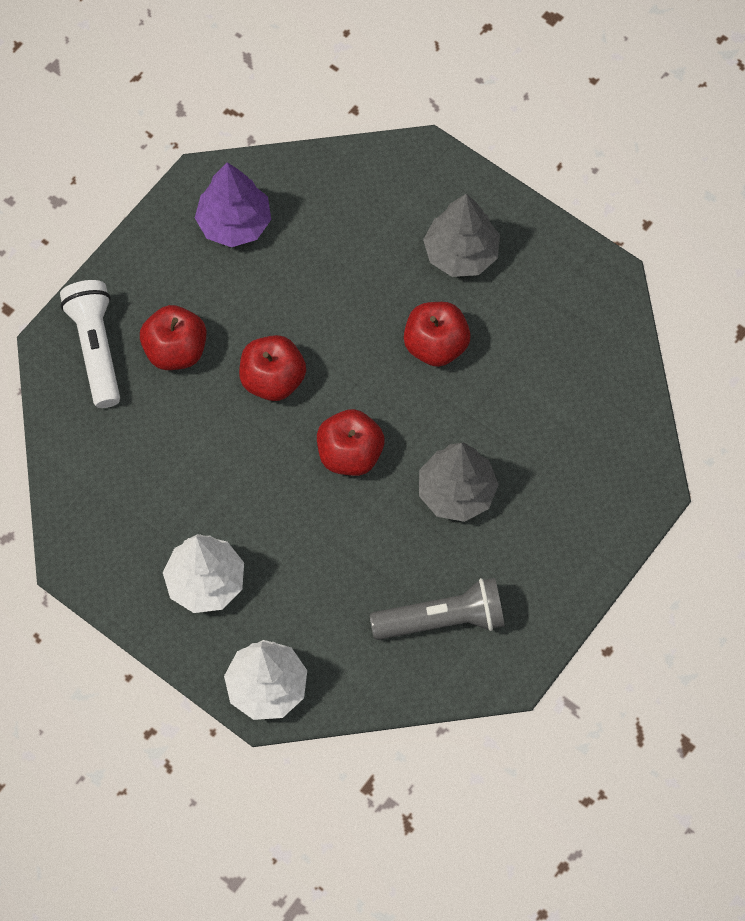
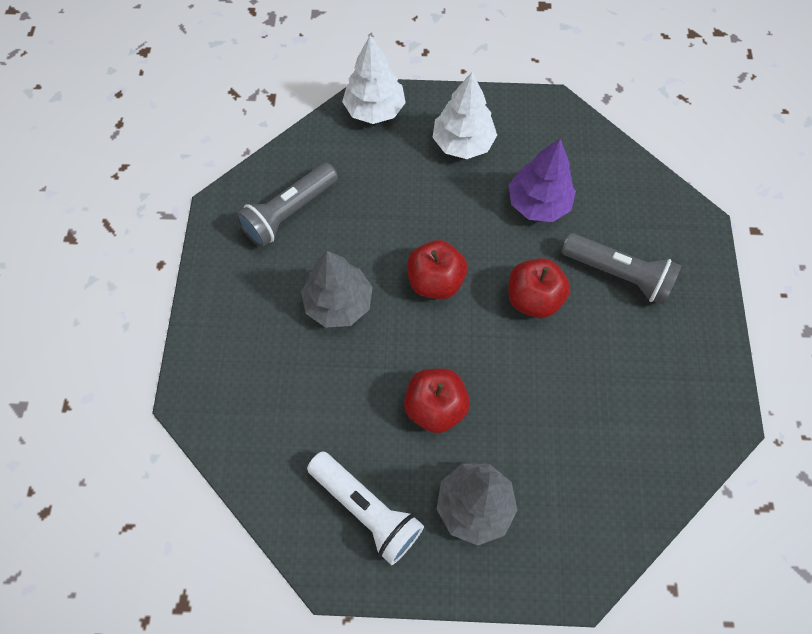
camera: 145 degrees right, 0 degrees up
white flashlight [60,280,120,408] -> white flashlight moved to [307,451,424,565]
red apple [140,305,207,370] -> grey flashlight [561,233,681,305]
purple tree [195,162,271,247] -> purple tree moved to [509,139,576,222]

